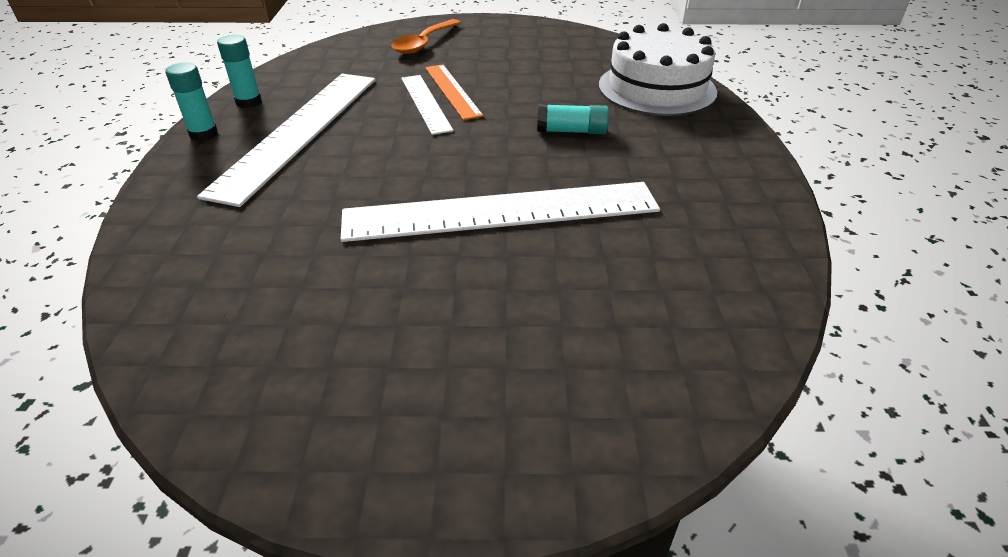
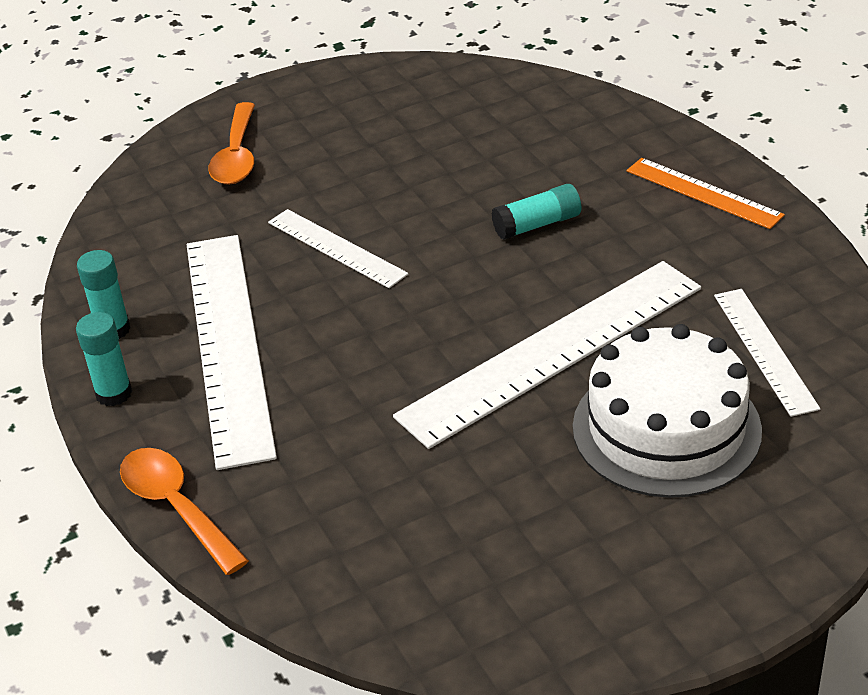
camera: 25 degrees left, 0 degrees up
orange ruler [425,64,483,120] -> orange ruler moved to [627,158,785,229]
white cake [599,23,717,116] -> white cake moved to [573,324,762,498]
none -> orange spoon [120,448,249,575]
none -> white ruler [714,289,820,417]

